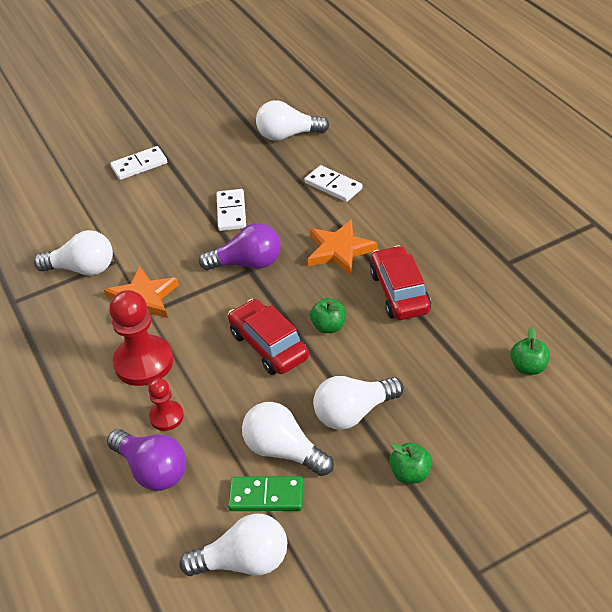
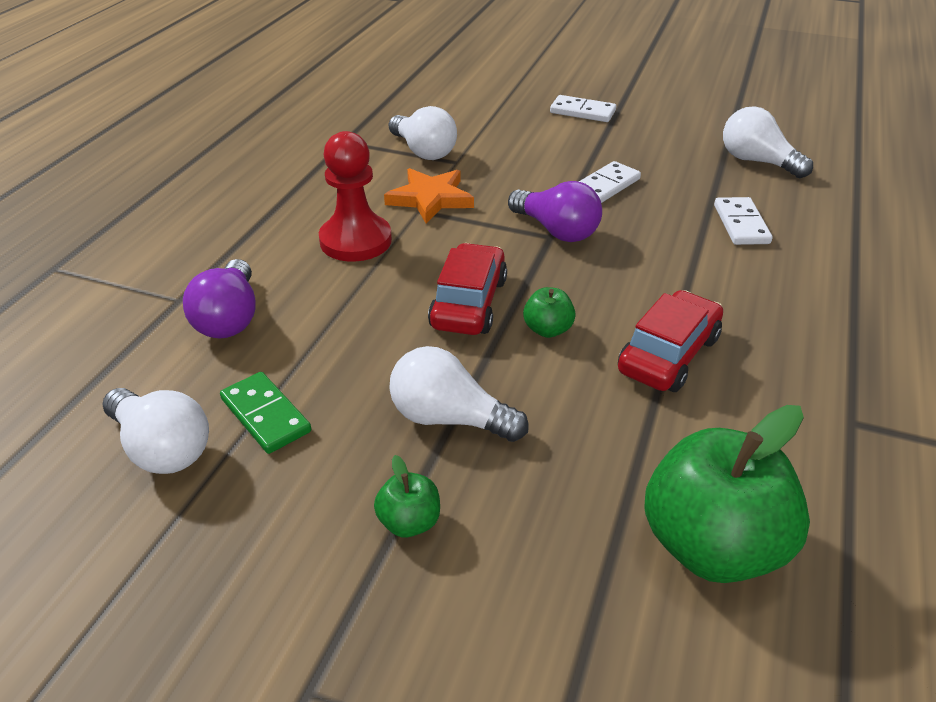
camera: 45 degrees right, 5 degrees down
red pawn [148,378,184,431] -> none
white light bulb [242,402,334,476] -> none
orange star [308,219,377,275] -> none
green apple [510,327,550,375] -> green apple [644,405,810,583], size x2.23

